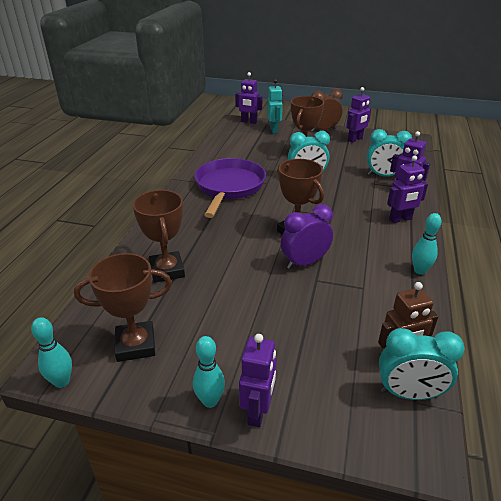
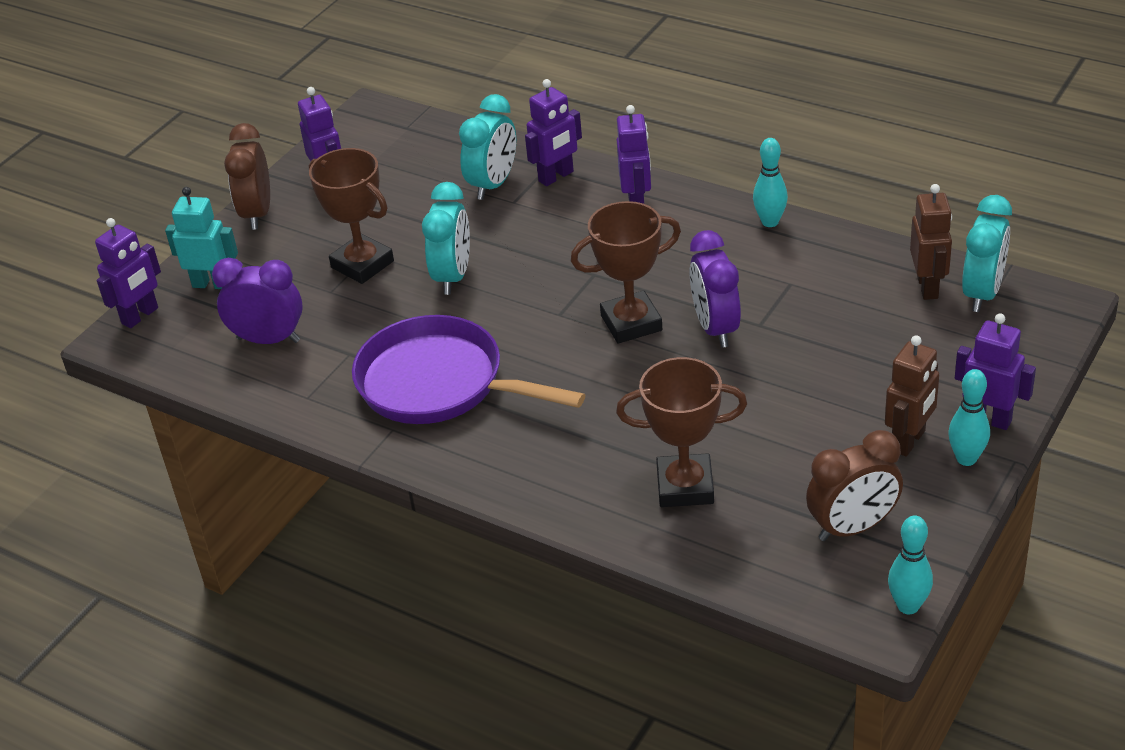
camera: 70 degrees left, 5 degrees up
brown trophy [74,253,172,362] -> brown clock [806,430,903,541]
none -> purple clock [212,258,303,344]
none -> brown robot [885,335,939,457]

